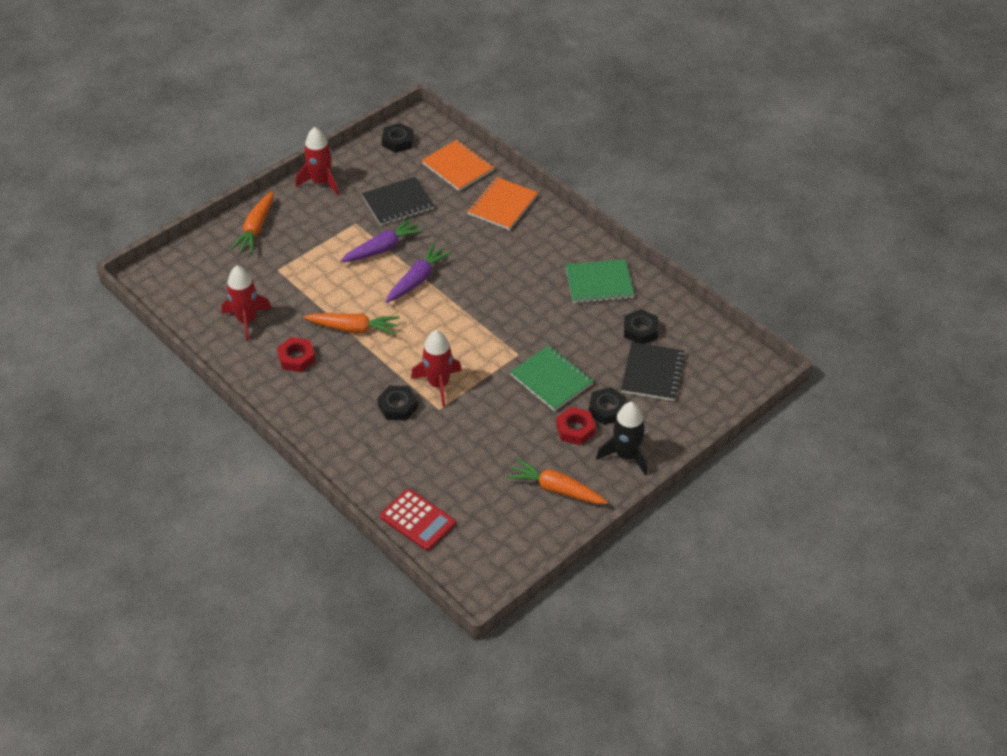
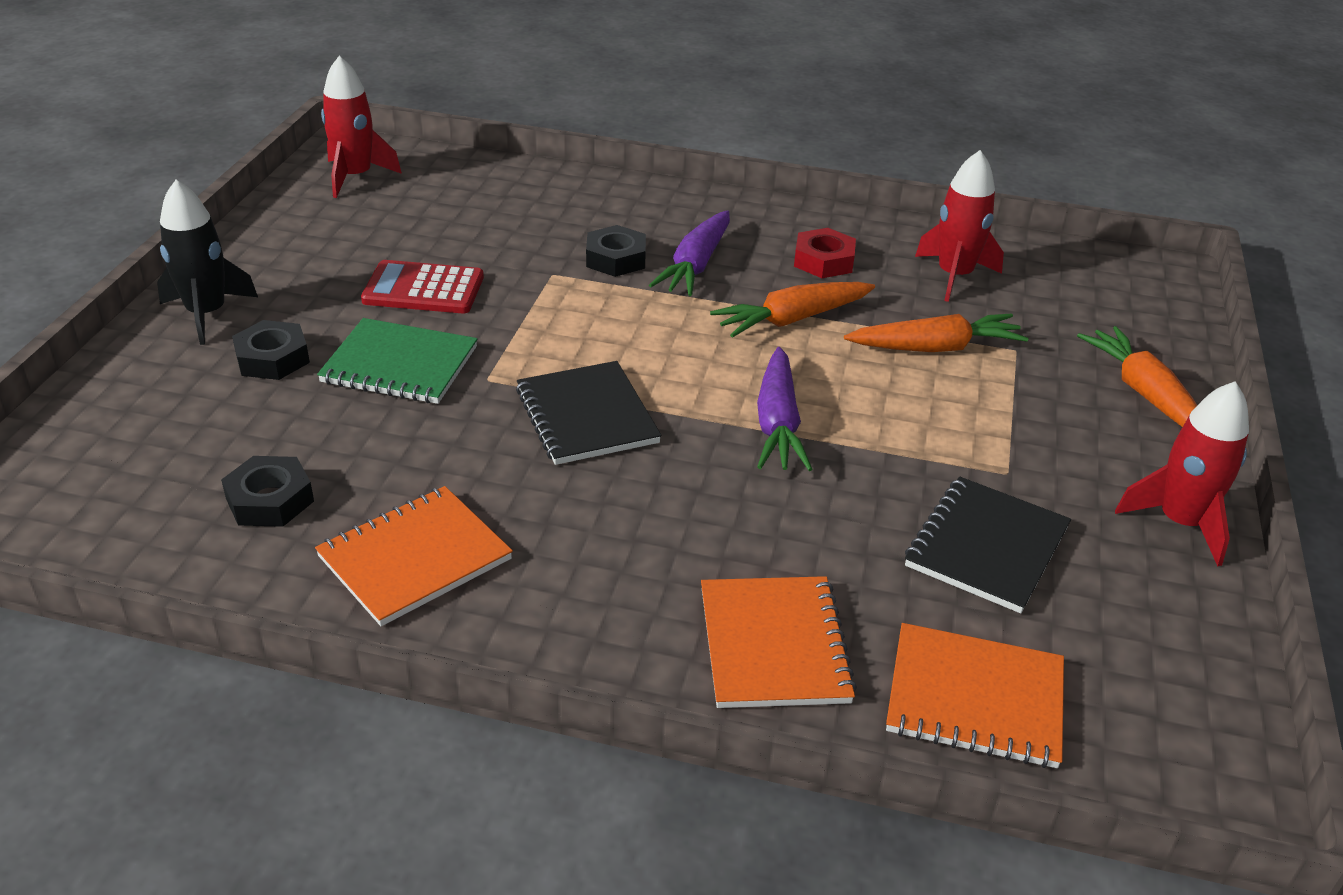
camera: 145 degrees right, 10 degrees down
purple carrot [340,218,424,262] -> purple carrot moved to [649,210,730,296]
red calculator [380,489,456,551] -> red calculator moved to [361,260,484,313]
black nut [382,123,414,153] -> none
red rocket [411,330,462,407] -> red rocket moved to [321,56,402,198]
orange carrot [506,458,608,504] -> orange carrot moved to [844,313,1029,352]
red nut [556,407,596,445] -> none
green notebook [565,259,634,304] -> orange notebook [315,486,513,626]
black notebook [621,342,685,401] -> black notebook moved to [516,361,661,465]

